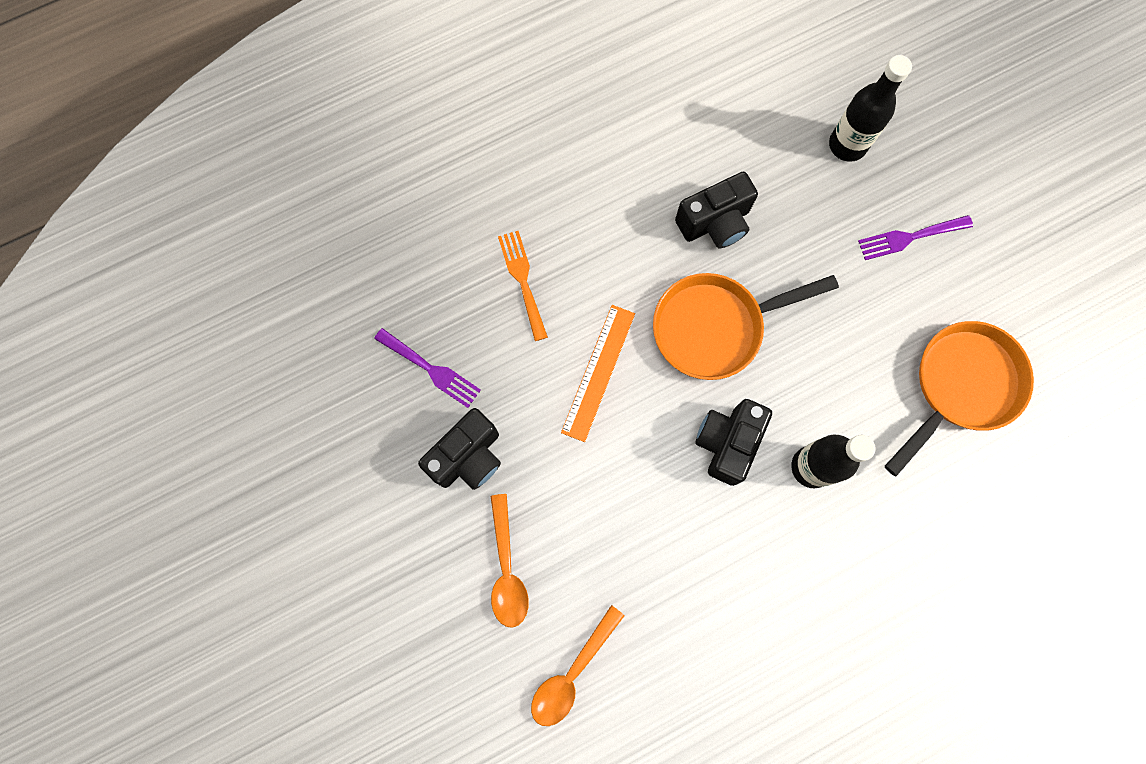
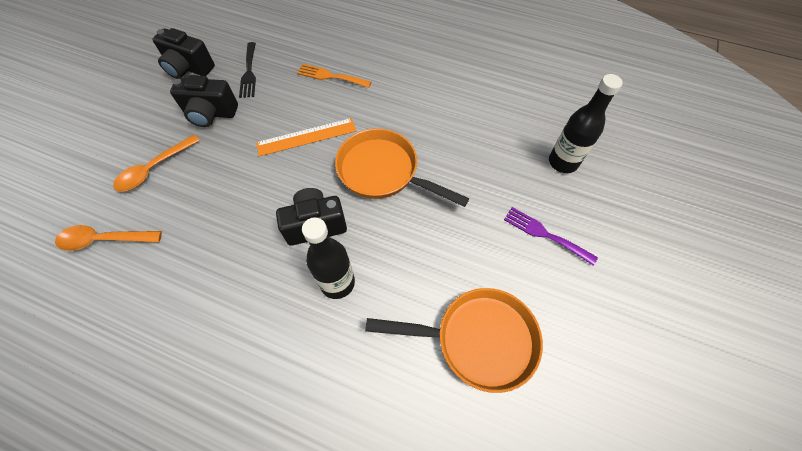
camera: 50 degrees right, 15 degrees down
purple fork [374,328,481,408] -> black fork [239,42,256,98]
orange fork [498,231,548,341] -> orange fork turned 105 degrees counterclockwise [297,64,371,88]
black camera [675,172,758,248] -> black camera moved to [152,28,215,78]

